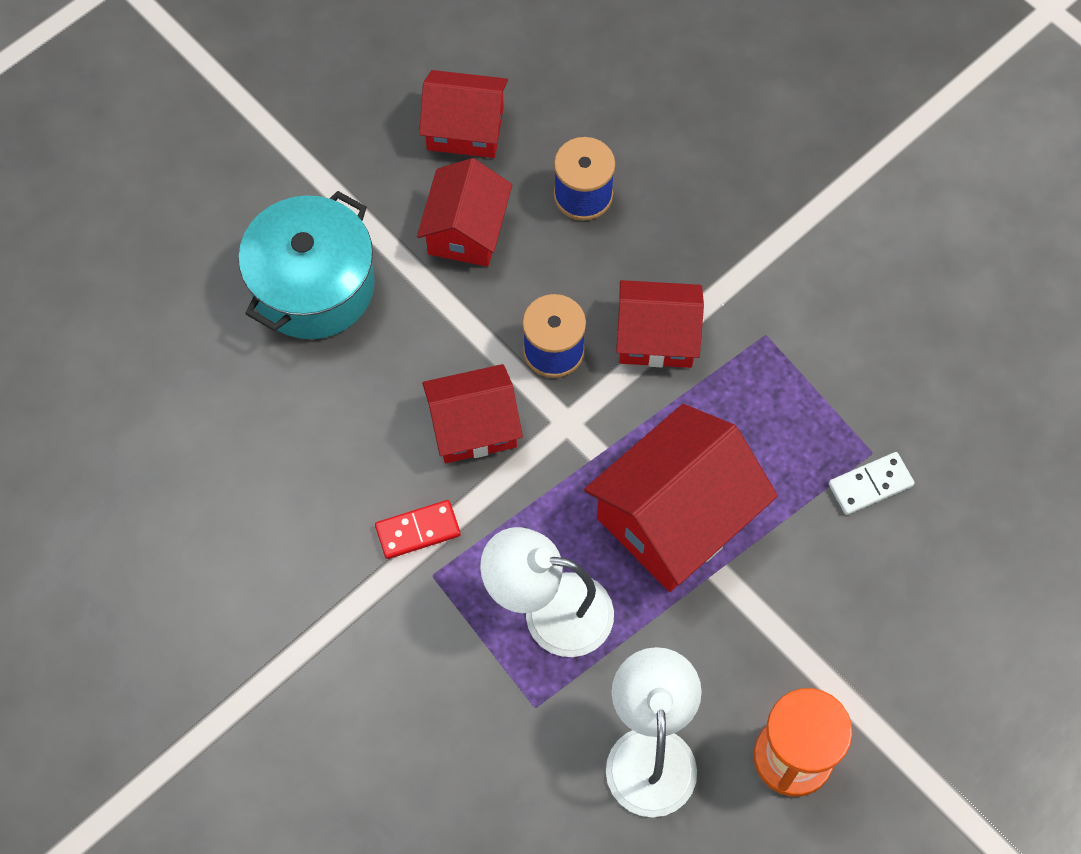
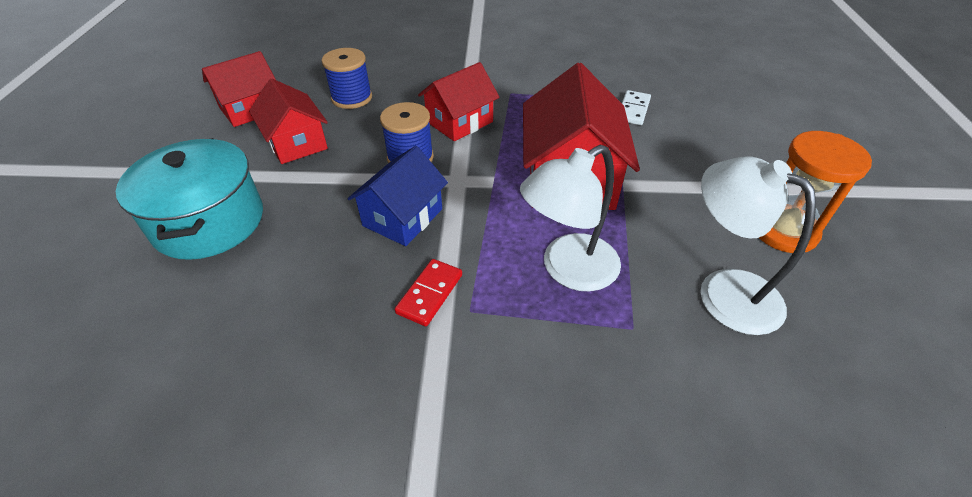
camera: 45 degrees left, 20 degrees down
red house [422,364,523,463] -> blue house [347,146,448,246]

